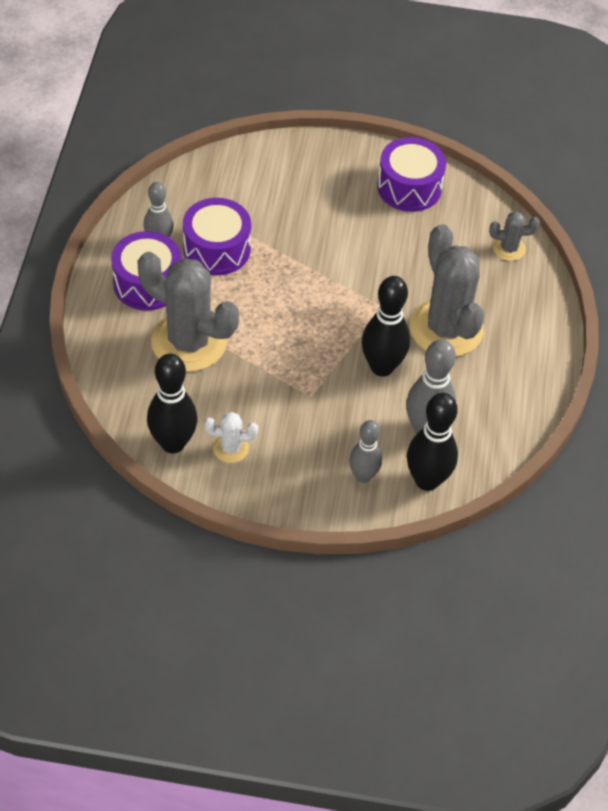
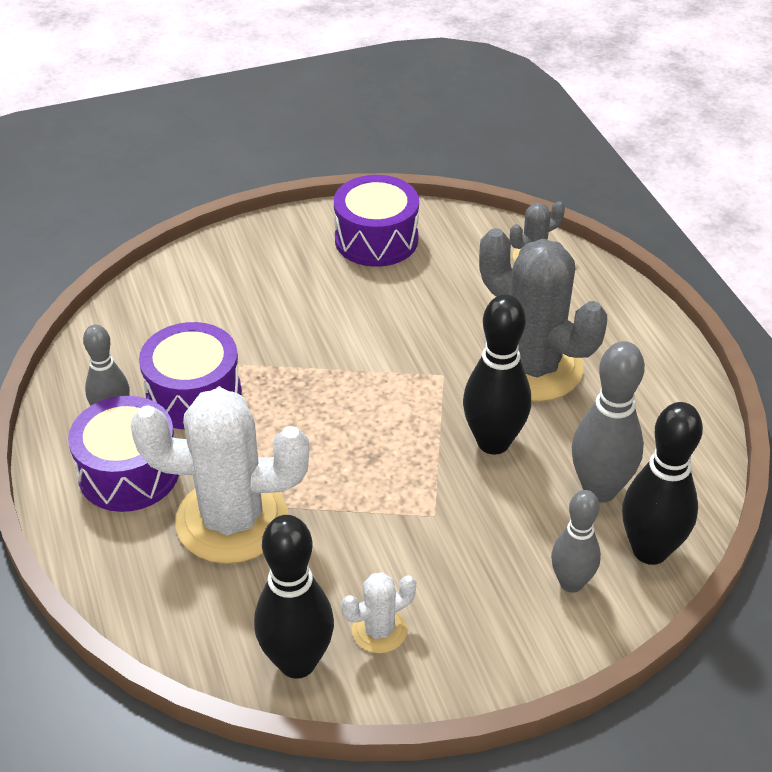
camera: 25 degrees left, 10 degrees down
grey cactus [137,252,239,372] -> white cactus [131,388,309,564]

